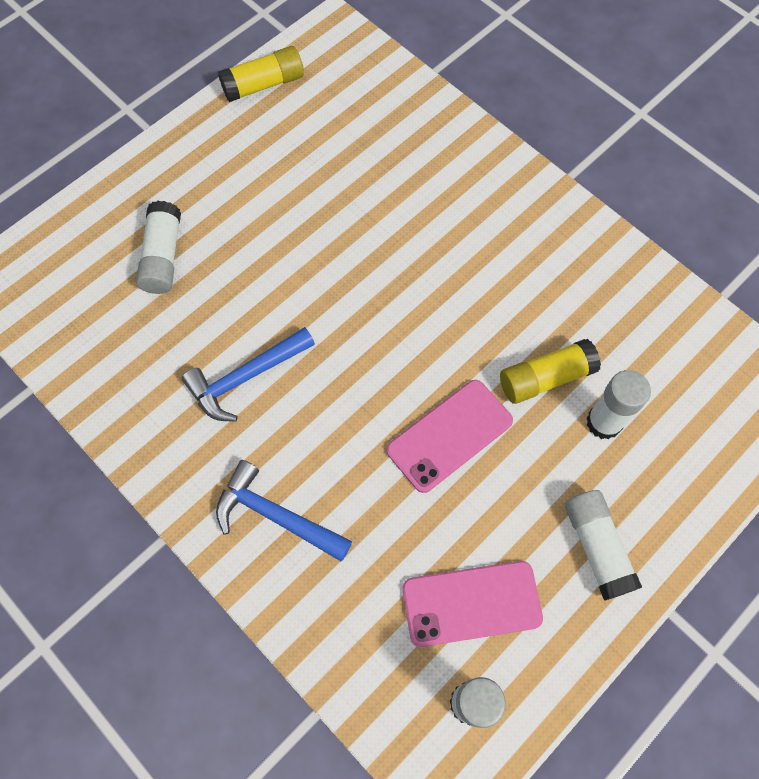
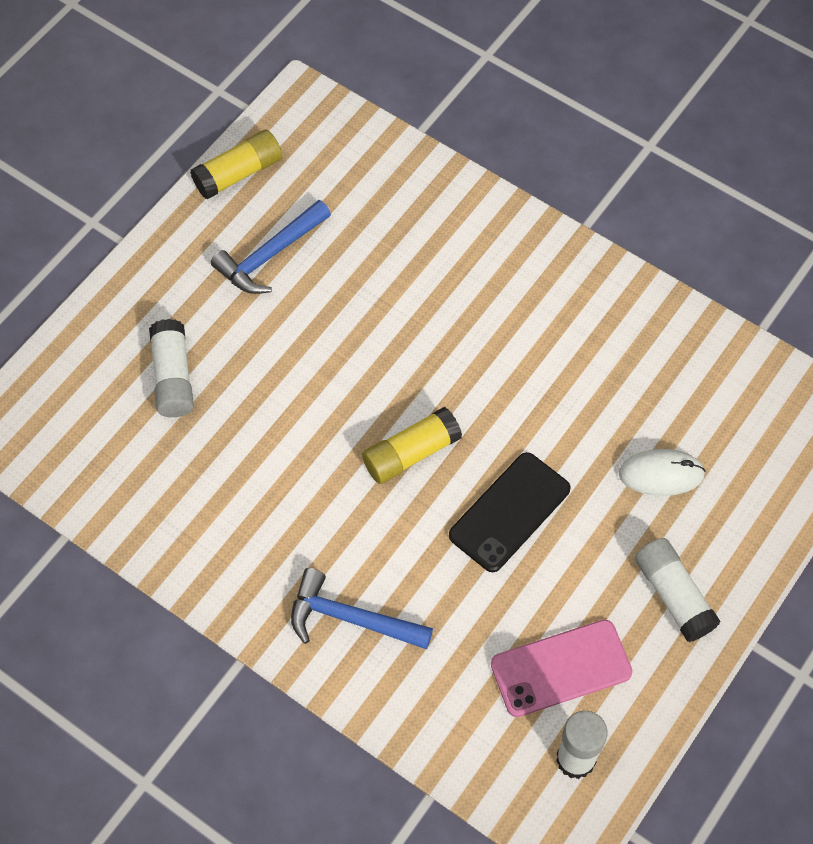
camera: 10 degrees left, 5 degrees down
blue hammer [182,327,315,422] -> blue hammer moved to [211,200,331,294]
pink phone [387,380,513,493] -> black phone [449,452,571,572]
yellow glue stick [500,339,601,404] -> yellow glue stick moved to [362,407,462,484]
white glue stick [586,370,651,440] -> white mouse [619,449,706,496]

